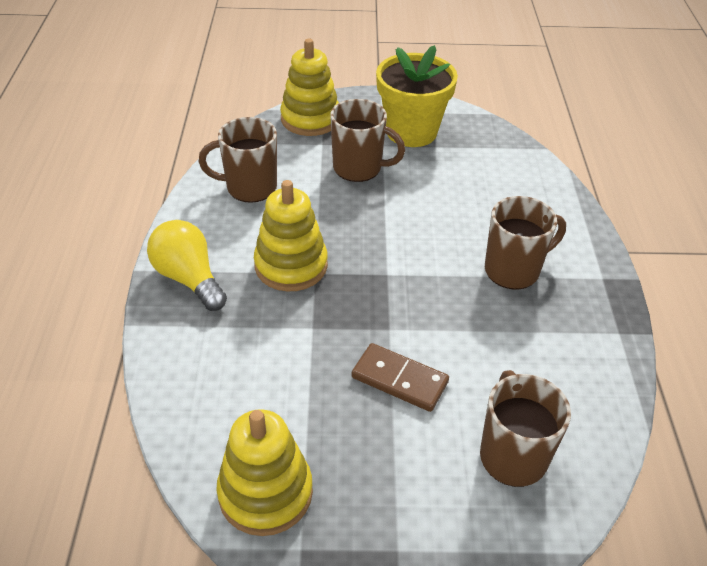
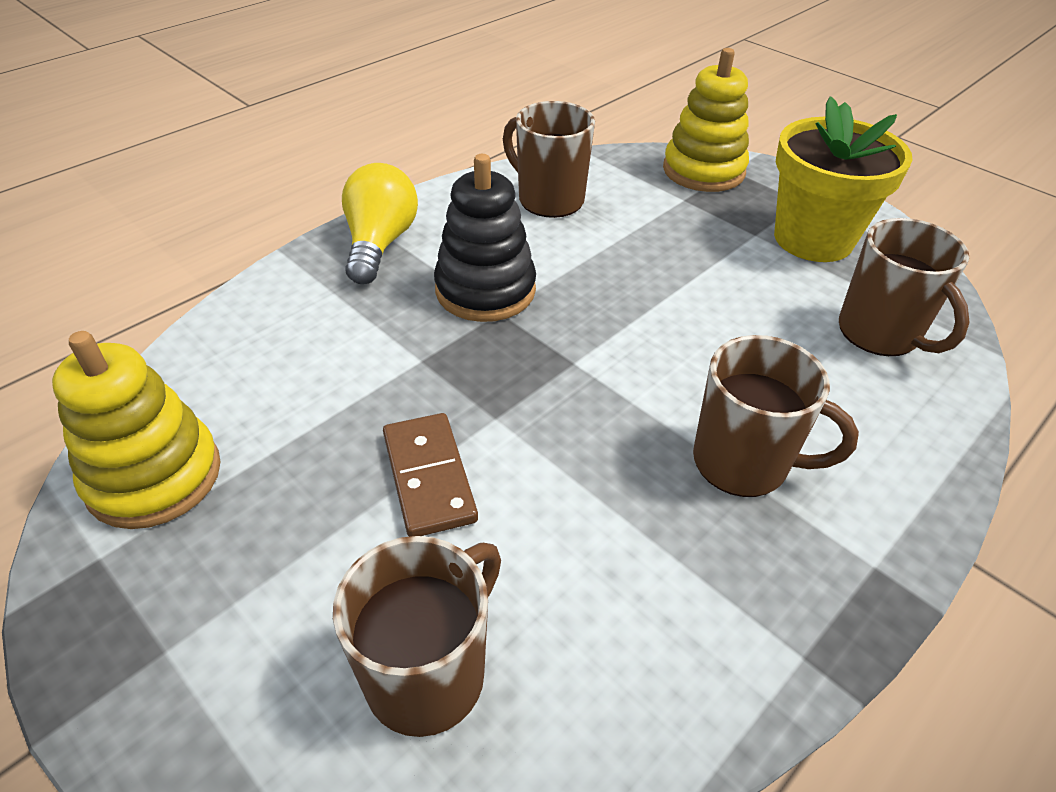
camera: 45 degrees right, 0 degrees up
yellow stacking toy [254,180,328,292] -> black stacking toy [434,154,536,322]
brown mug [330,99,405,182] -> brown mug moved to [839,218,970,356]

